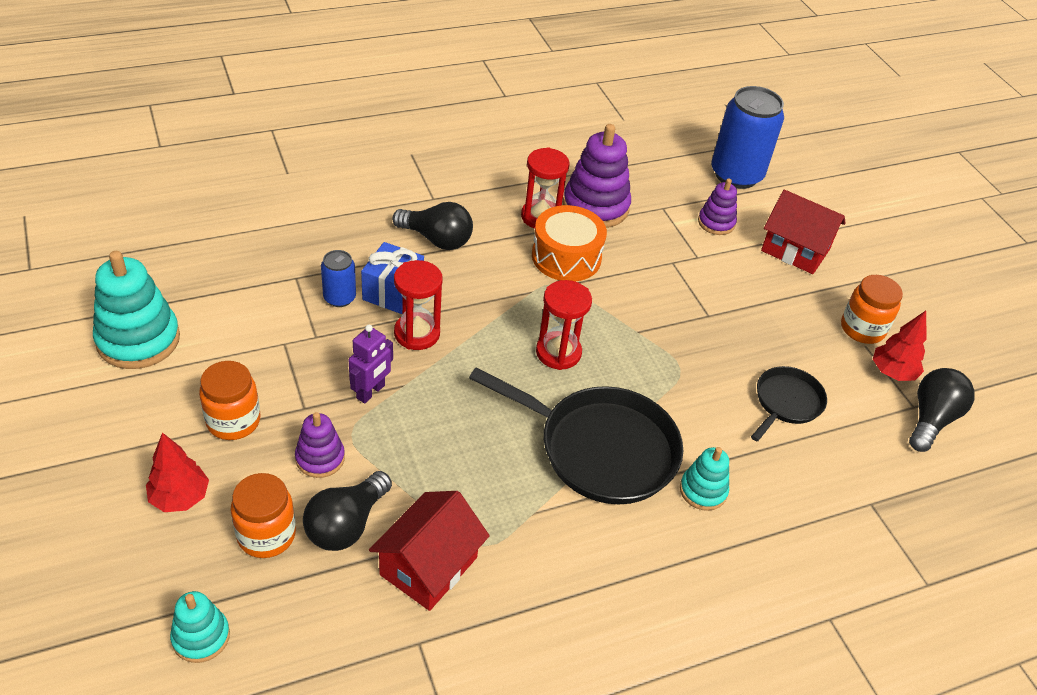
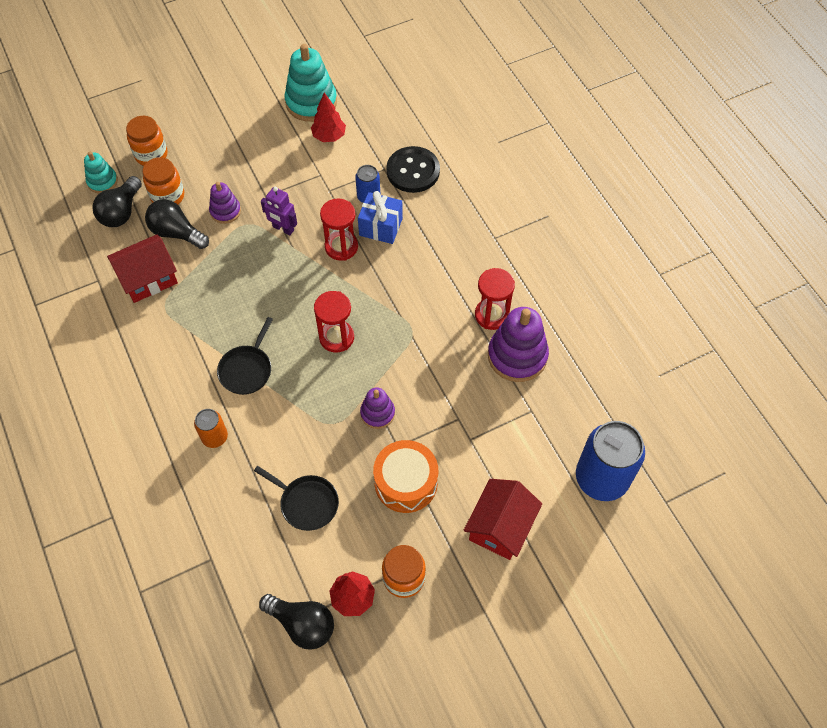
camera: 90 degrees right, 15 degrees up
red tree [146,432,209,512] -> red tree moved to [311,92,346,142]
orange jar [199,361,260,440] -> orange jar moved to [126,116,168,166]
red house [369,491,490,611] -> red house turned 60 degrees counterclockwise [107,234,178,303]
black light bulb [392,202,473,250] -> black light bulb moved to [92,176,142,227]
black pan [469,367,683,504] -> black pan [217,317,273,395], size x0.54
orange drum [532,205,607,282] -> orange drum moved to [373,440,438,513]
turquoise stacking toy [680,447,729,511] -> orange can [194,409,228,448]
purple stacking toy [698,179,737,235] -> purple stacking toy moved to [360,387,395,429]
none -> black button [386,146,440,193]

